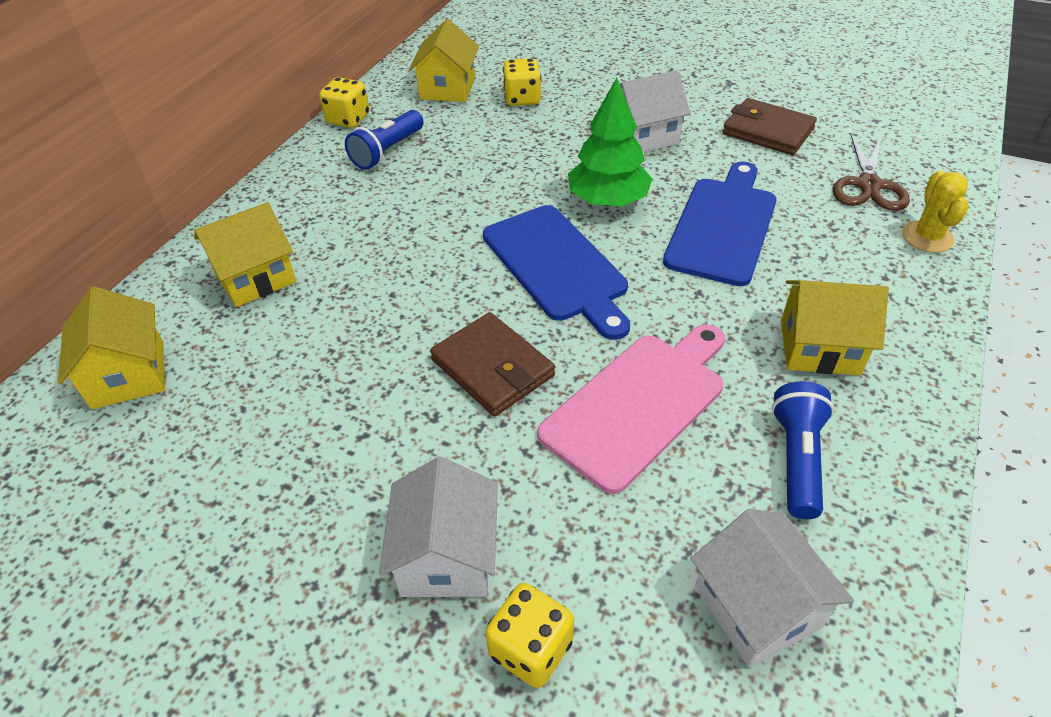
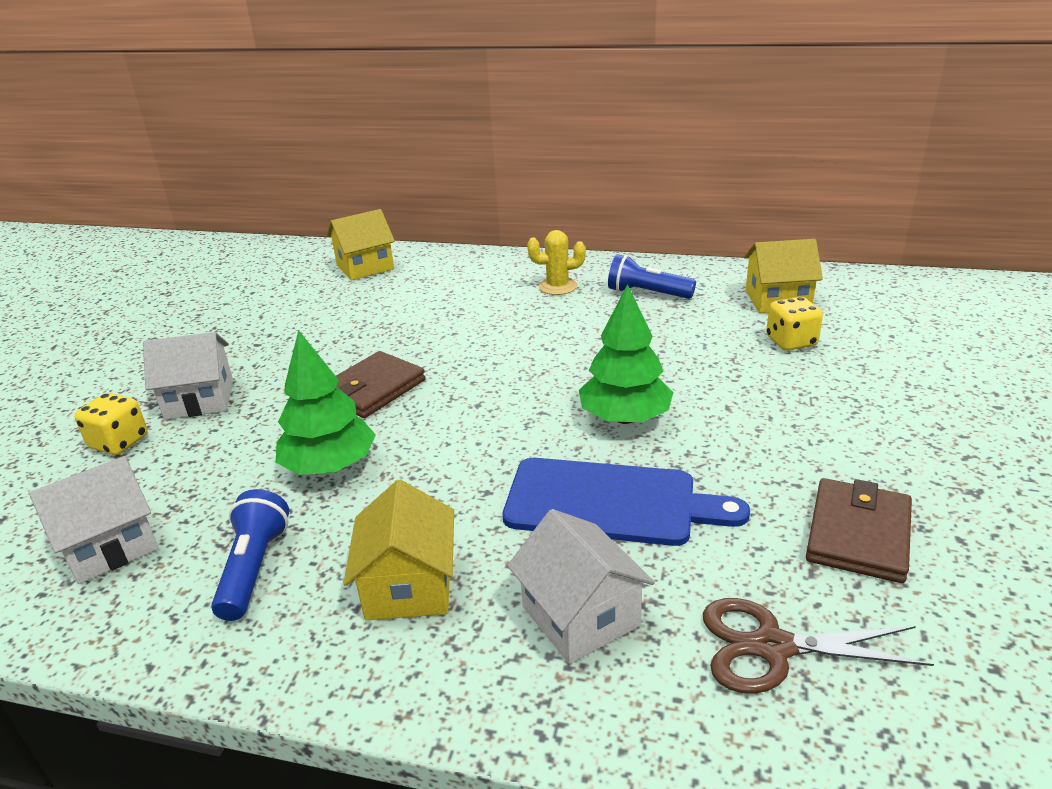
camera: 80 degrees right, 15 degrees down
yellow house [194,202,296,307] -> none
yellow dice [319,77,369,128] -> none
blue cutting board [483,205,630,340] -> none
pink cutting board [537,324,725,494] -> green tree [276,330,376,475]
white house [606,70,690,152] -> white house moved to [507,509,655,664]
blue flashlight [771,381,834,519] -> blue flashlight turned 90 degrees counterclockwise [211,489,289,621]
yellow cactus [902,171,969,253] -> yellow cactus moved to [527,230,586,295]

